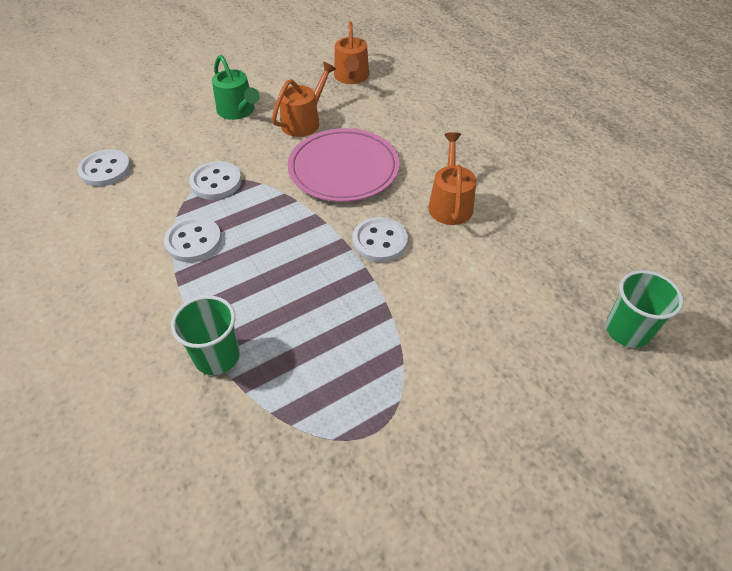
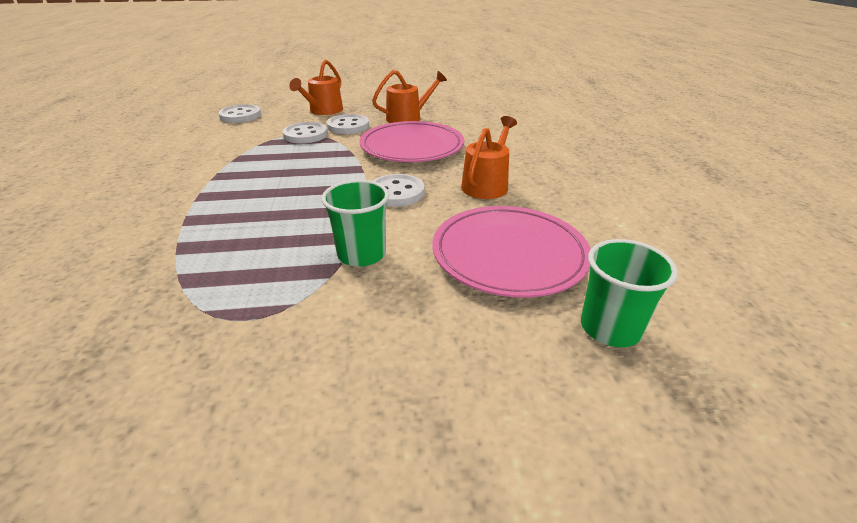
camera: 25 degrees right, 15 degrees down
white button [164,217,222,262] -> white button moved to [327,114,369,134]
green cup [171,295,240,375] -> green cup moved to [322,180,389,267]
green watering can [212,55,260,120] -> none
orange watering can [334,22,369,84] -> orange watering can moved to [289,59,343,115]
none -> pink plate [432,206,591,298]

